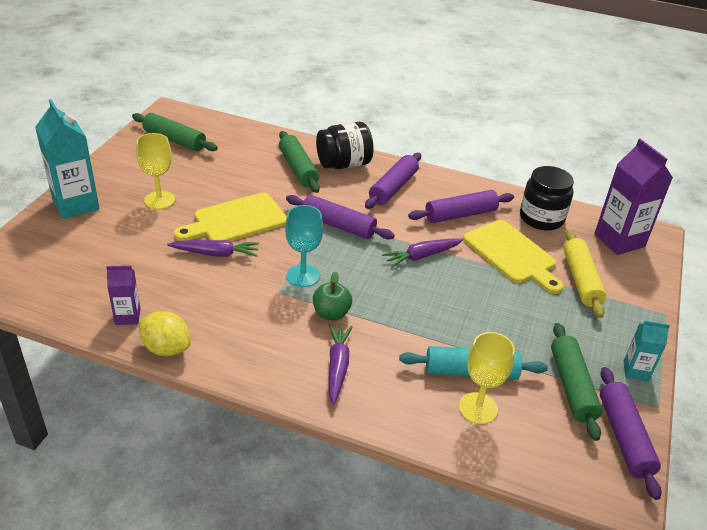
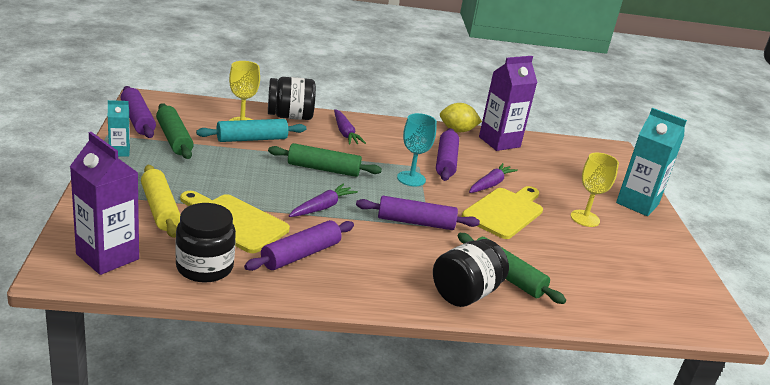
camera: 155 degrees right, 10 degrees down
purple carton [106,265,141,325] -> purple carton [479,56,538,151], size x1.90
green rolling pin [132,113,218,151] -> green rolling pin moved to [268,143,382,177]
purple carrot [167,240,259,257] -> purple carrot turned 150 degrees clockwise [469,163,518,193]
green apple [313,271,352,320] -> none
purple rolling pin [365,153,421,209] -> purple rolling pin moved to [436,128,459,181]
none -> black jar [268,77,316,120]

